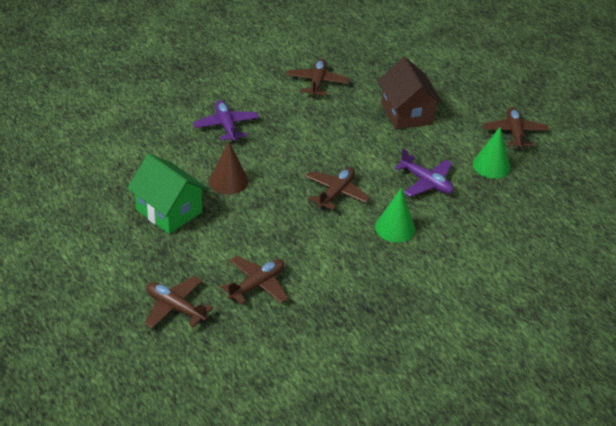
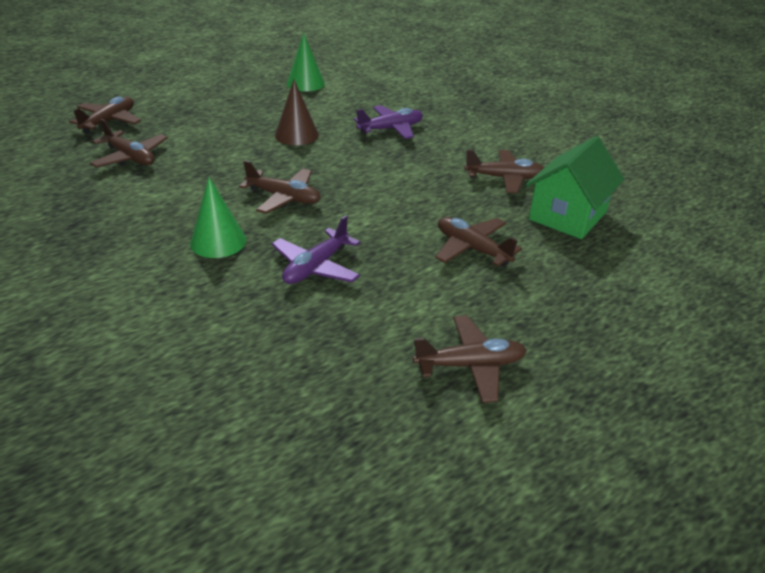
camera: 85 degrees right, 5 degrees down
green house [127,154,209,234] -> green house moved to [526,136,624,239]
brown house [378,57,443,130] -> brown plane [435,217,522,267]
green cone [473,127,510,179] -> green cone moved to [287,33,325,92]

